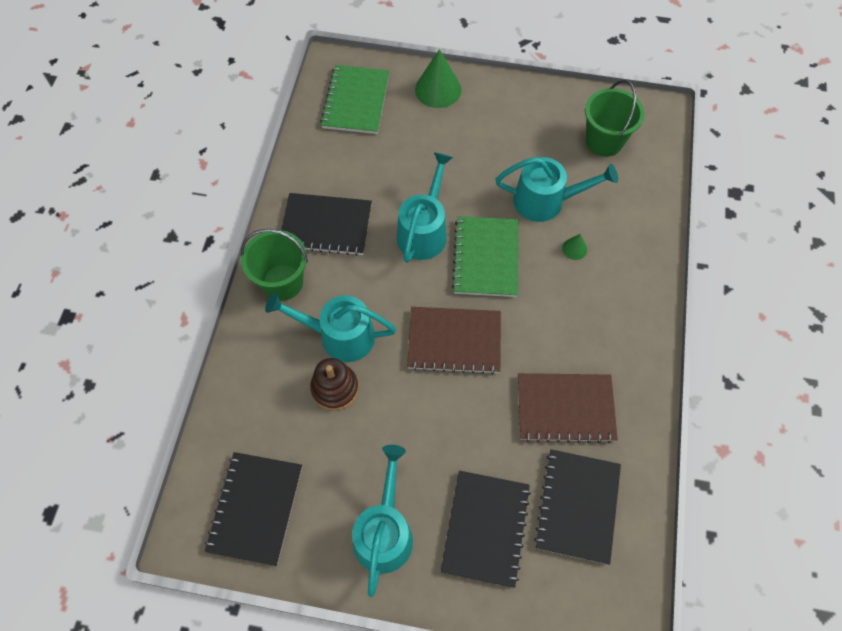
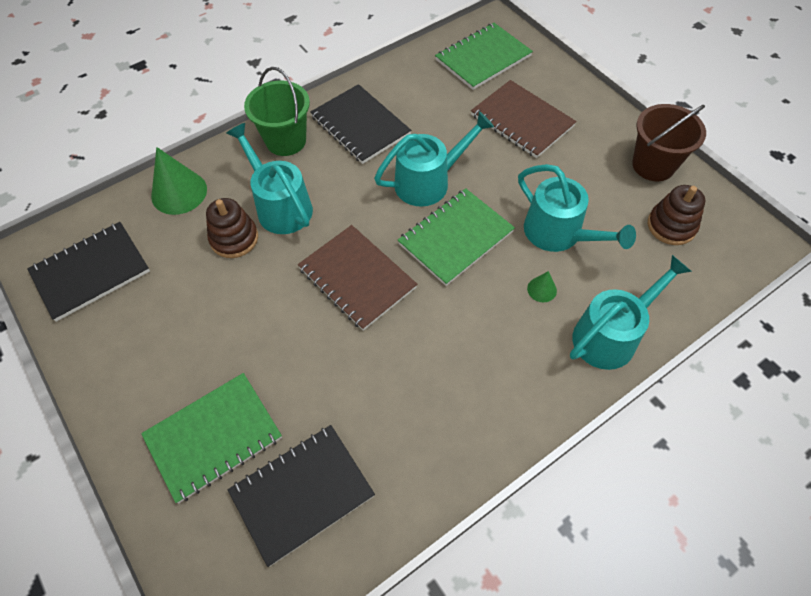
camera: 45 degrees right, 5 degrees down
turquoise watering can [352,445,413,597] -> turquoise watering can moved to [570,255,692,370]
green cone [415,49,462,108] -> green cone moved to [151,147,207,215]
black notebook [441,471,531,588] -> green notebook [141,373,282,504]
brown notebook [518,373,618,443] -> brown notebook moved to [471,80,577,158]
green bucket [585,80,645,157] -> brown stacking toy [648,185,706,245]
none -> brown bucket [632,104,706,181]

